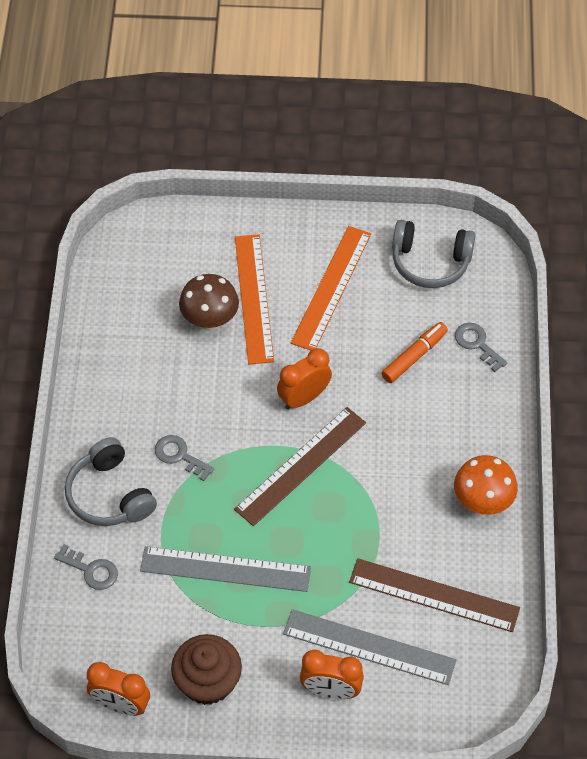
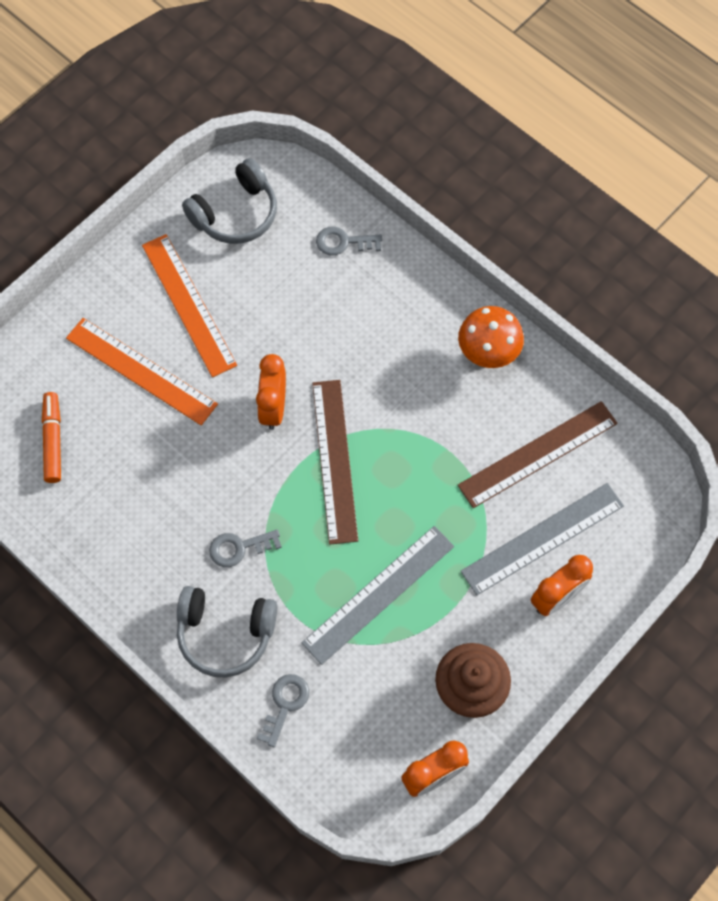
camera: 50 degrees left, 10 degrees up
grey key [54,544,118,590] -> grey key turned 45 degrees counterclockwise [257,674,309,747]
brown mushroom [179,274,239,331] -> none
orange marker [381,322,448,383] -> orange marker moved to [42,392,61,483]

